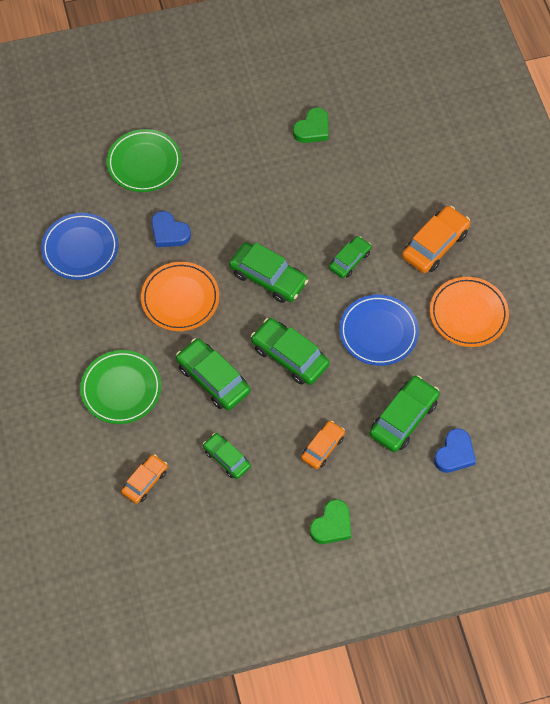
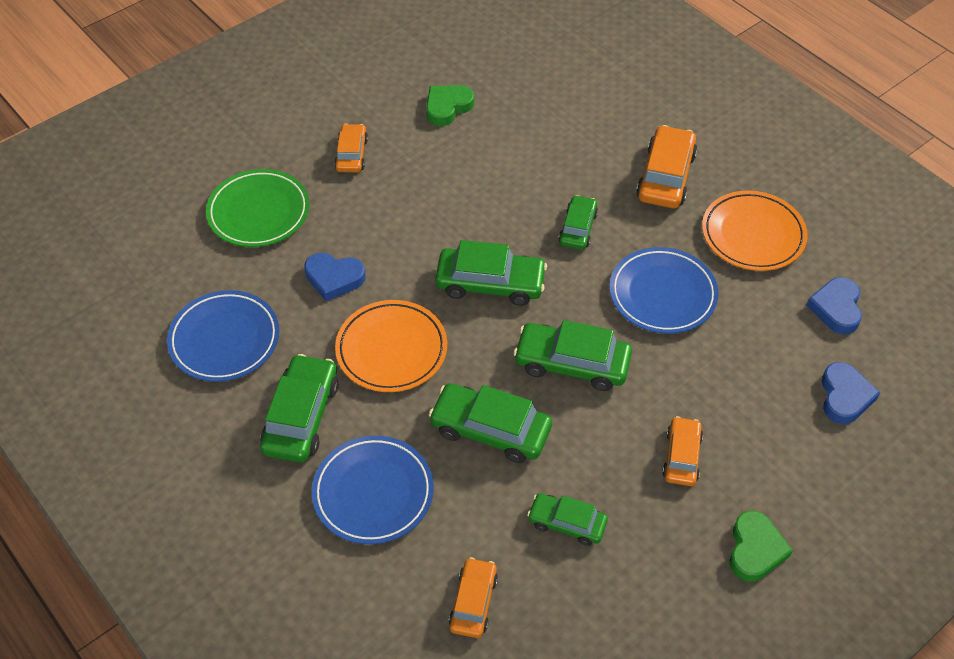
camera: 25 degrees left, 10 degrees down
green plate [80,350,161,424] -> blue plate [312,436,434,544]
green heart [293,107,329,143] -> green heart turned 150 degrees counterclockwise [426,85,474,126]
green car [369,375,440,452] -> green car moved to [260,354,339,463]
none -> orange car [334,124,368,173]
none -> blue heart [806,277,862,334]

